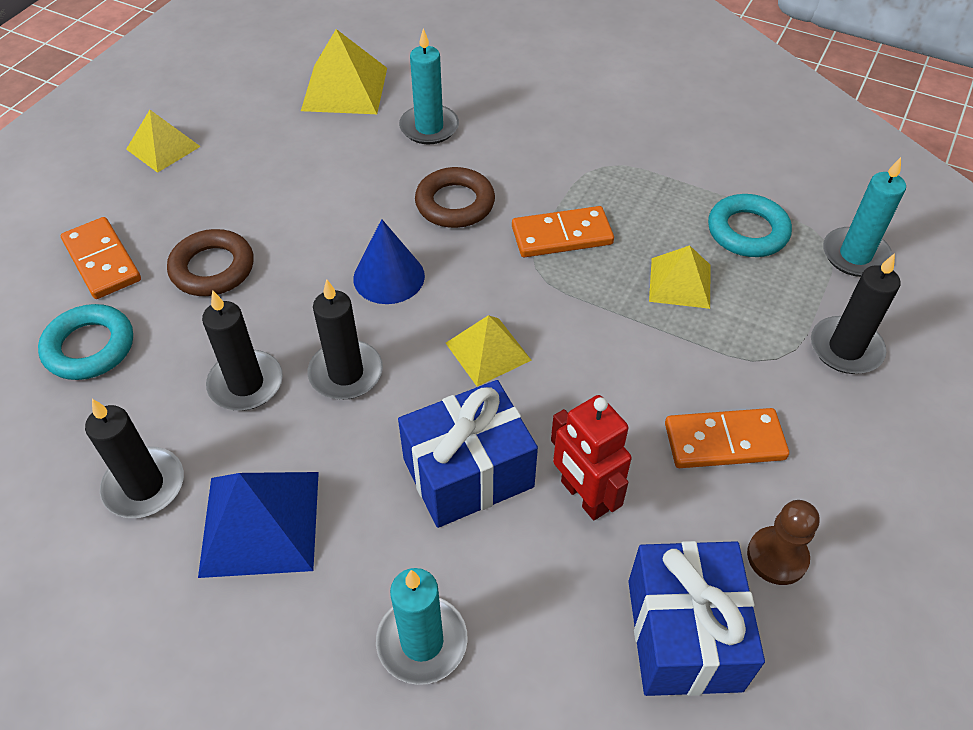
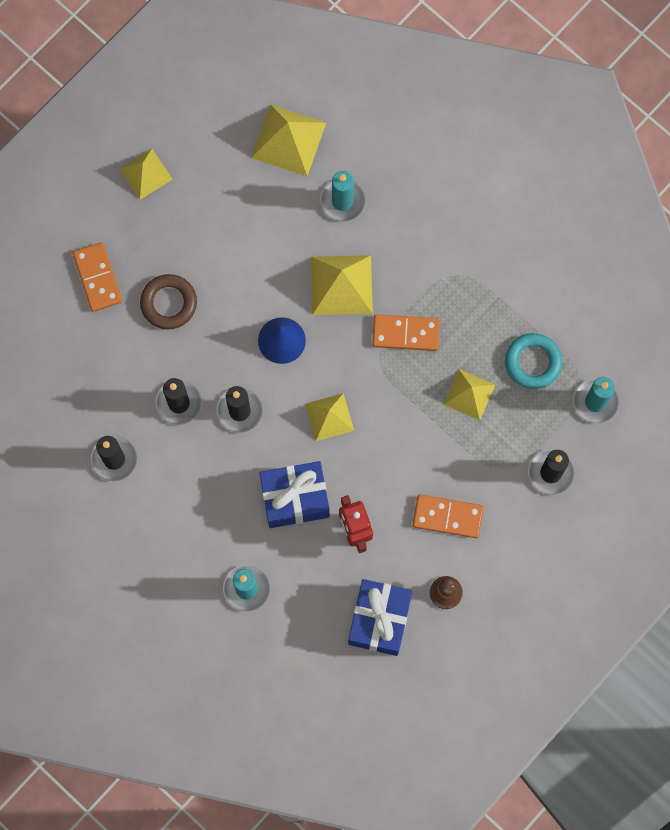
camera: 15 degrees right, 25 degrees up
turquoise ring [38,304,133,380] -> none
blue pyramid [198,472,319,578] -> none
brown ring [415,167,495,228] -> yellow pyramid [311,255,373,315]

